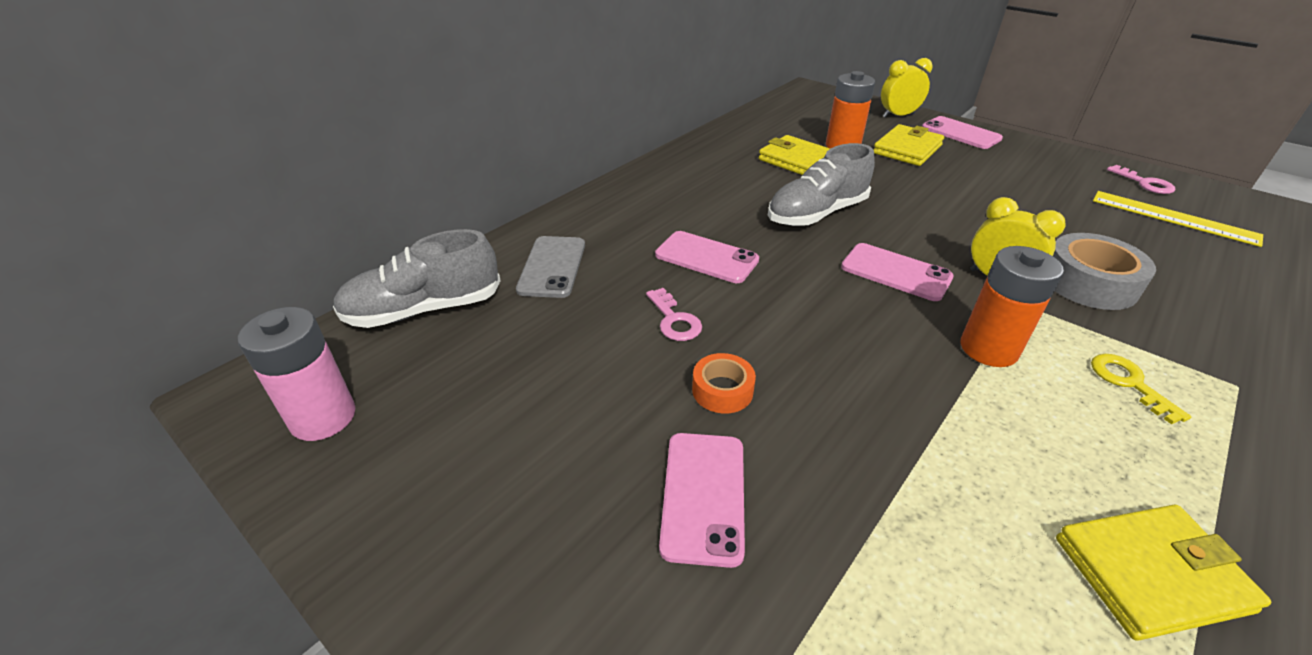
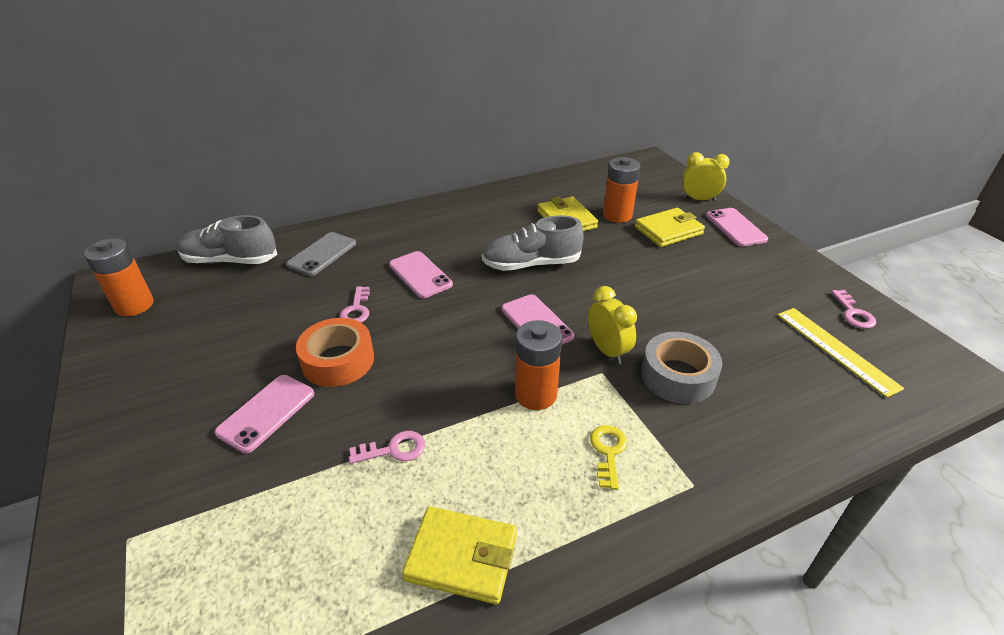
camera: 25 degrees right, 0 degrees up
pink battery [238,307,356,441] -> orange battery [84,238,154,317]
orange tape [692,353,756,413] -> orange tape [296,318,374,387], size x1.73
none -> pink key [349,431,425,464]

